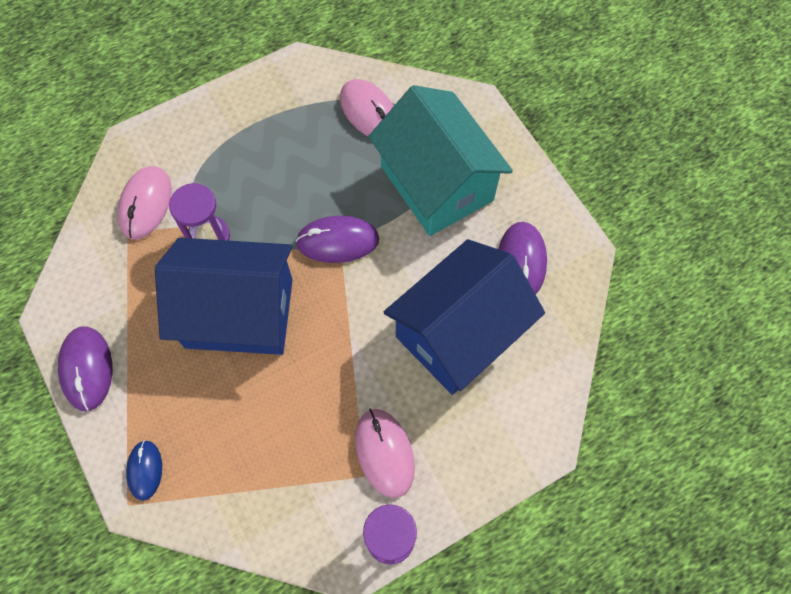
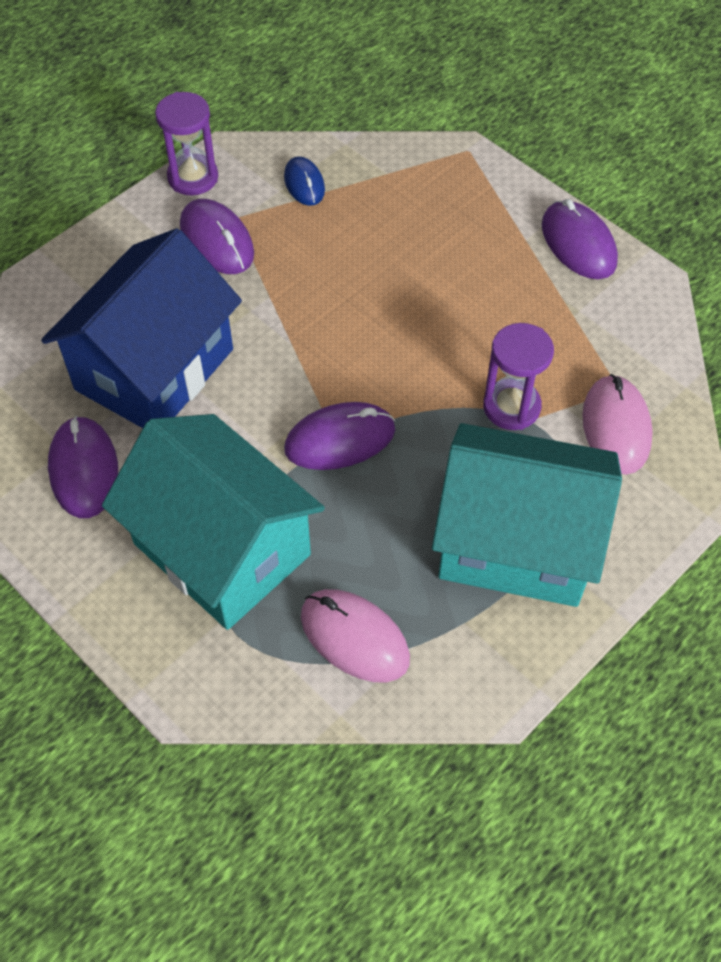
camera: 165 degrees right, 10 degrees down
blue mouse [126,440,162,501] -> blue mouse moved to [284,156,325,206]
blue house [155,238,293,355] -> none
pink mouse [355,409,415,498] -> purple mouse [180,199,254,274]
none -> turquoise house [432,423,622,607]

